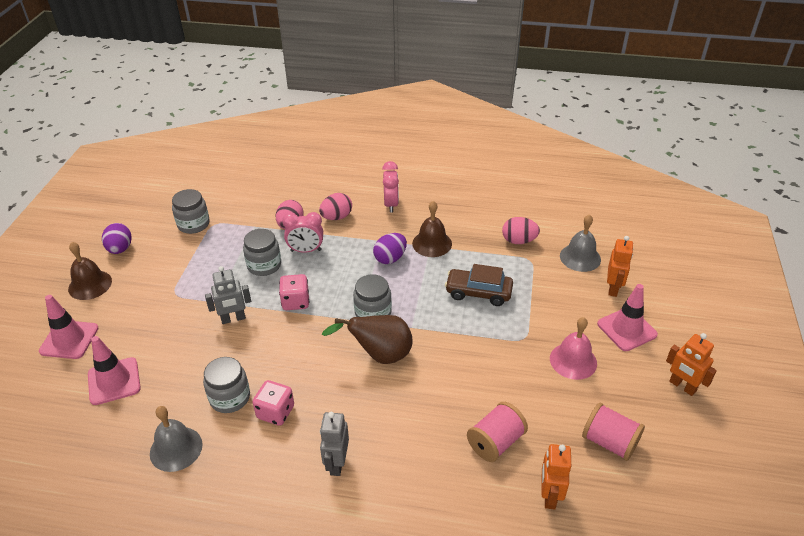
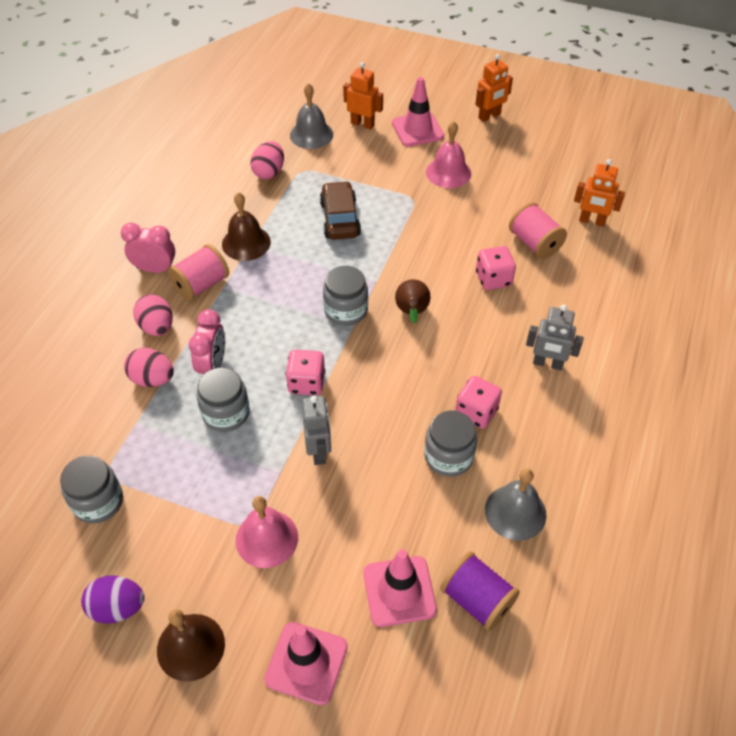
camera: 80 degrees left, 10 degrees up
brown pear [322,315,412,364] -> brown pear [395,279,430,324], size x0.64
purple egg [373,233,407,264] -> none
brown car [445,264,513,306] -> brown car turned 150 degrees clockwise [320,181,361,240]
pink spool [582,403,645,461] -> pink spool moved to [168,244,229,301]
none -> pink bell [236,496,298,568]
none -> purple spool [440,551,520,631]
none -> pink dice [476,246,516,290]

